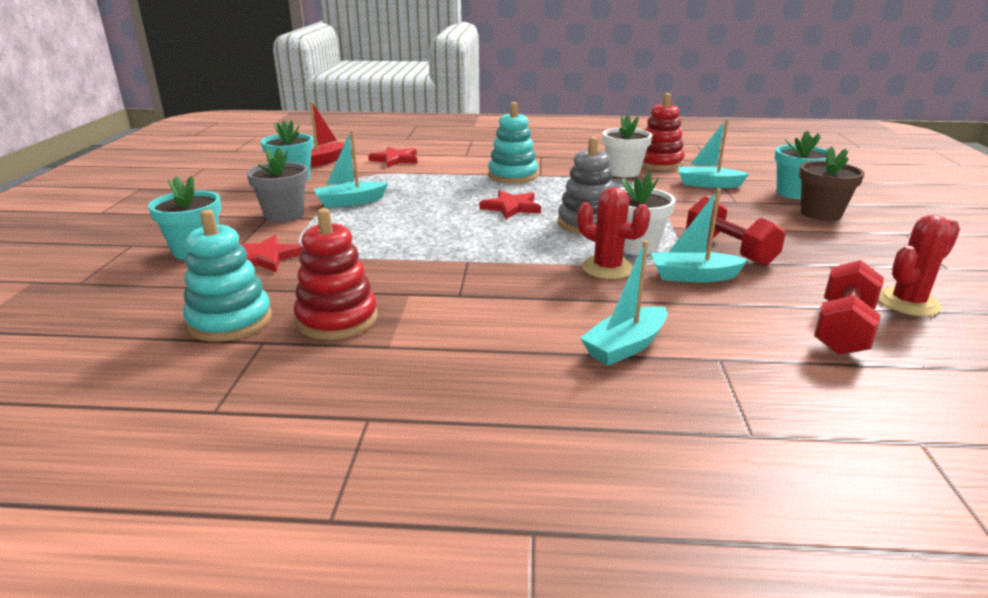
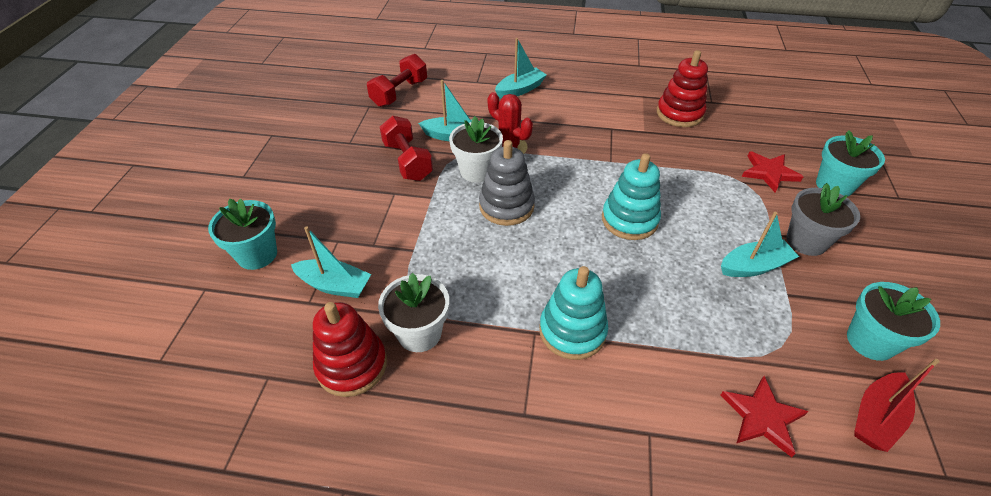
camera: 175 degrees left, 20 degrees up
turquoise stacking toy [183,209,272,342] -> turquoise stacking toy moved to [602,153,661,240]
red star [479,190,541,219] -> none
brown flower pot [799,147,865,221] -> none
red cactus [878,215,960,316] -> none

